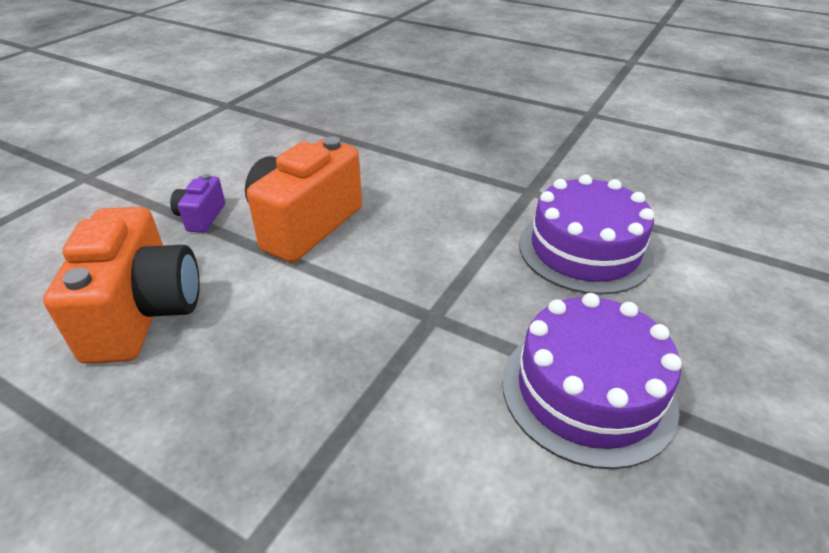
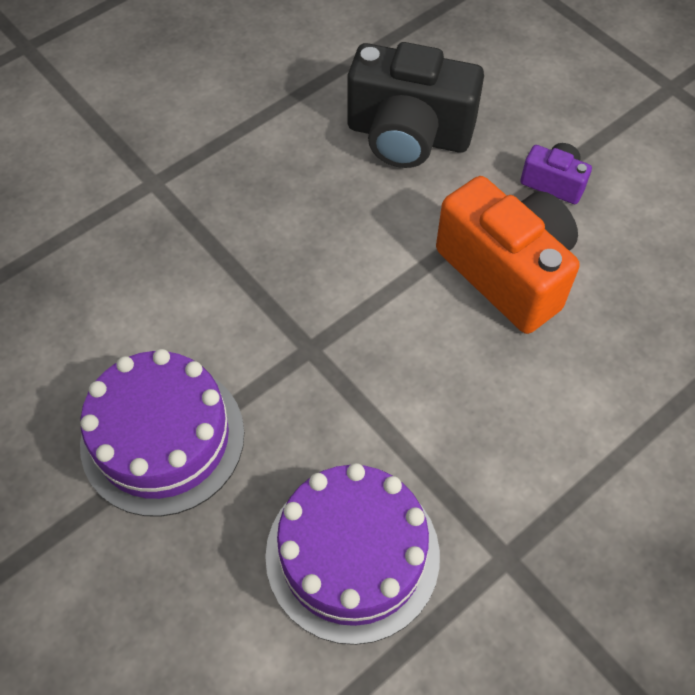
camera: 110 degrees right, 20 degrees up
orange camera [43,207,200,364] -> black camera [347,42,484,168]

